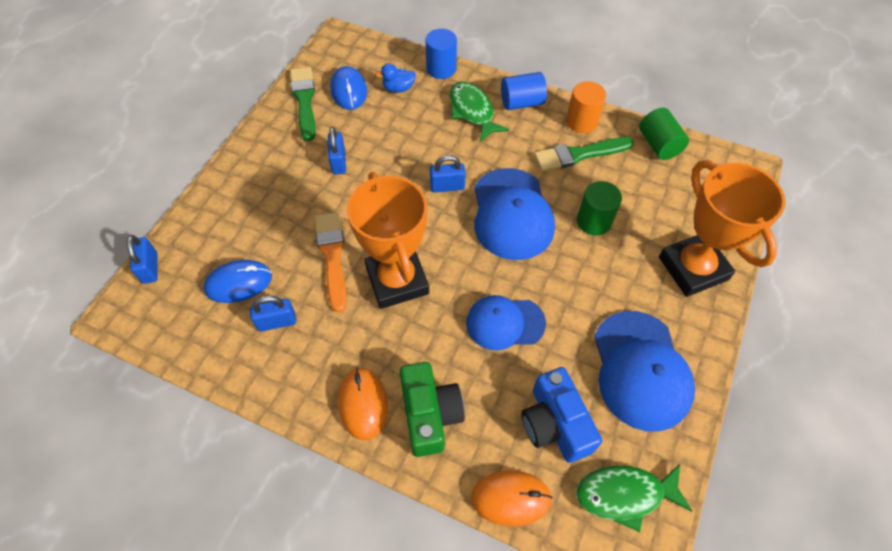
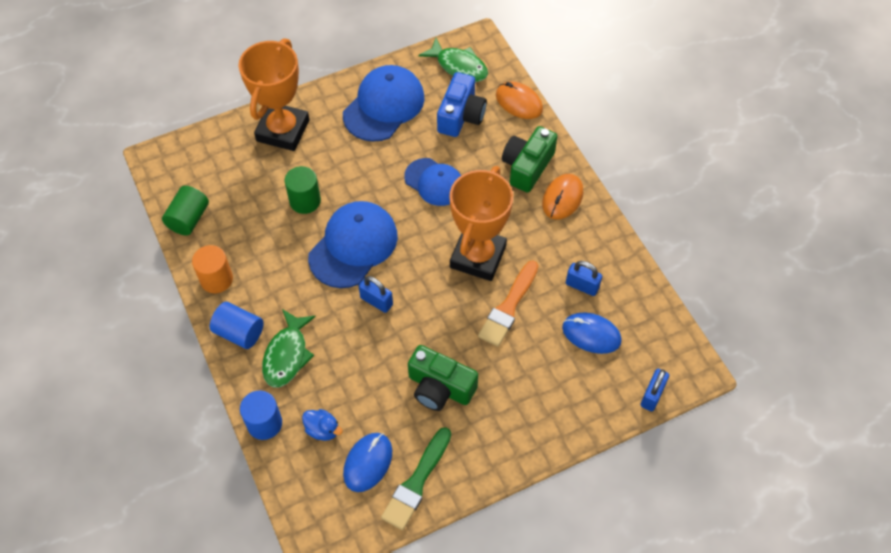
camera: 140 degrees left, 0 degrees up
blue padlock [328,127,346,175] -> green camera [408,345,478,411]
green brush [534,137,634,171] -> none

